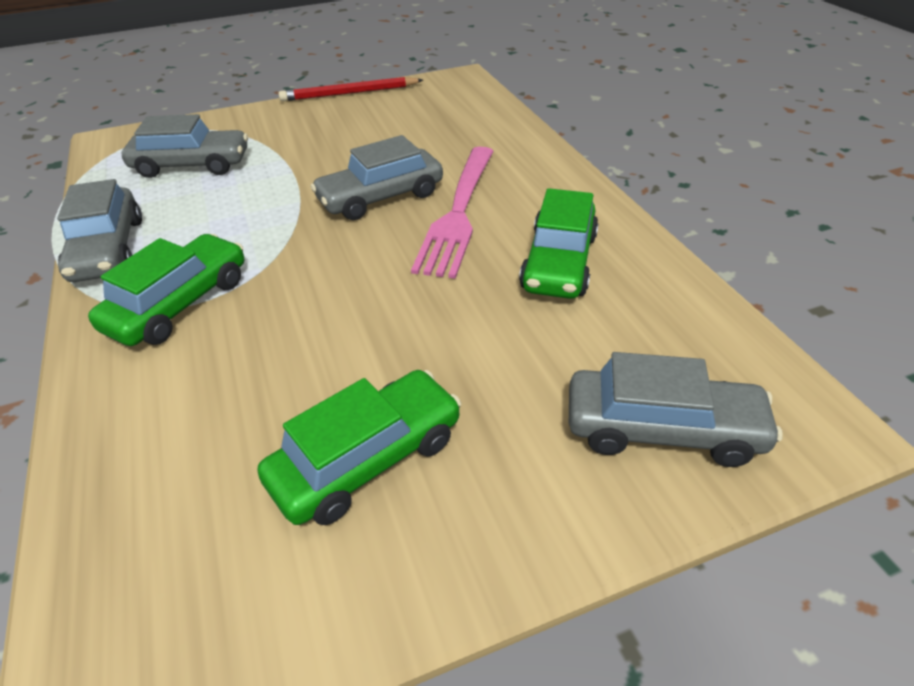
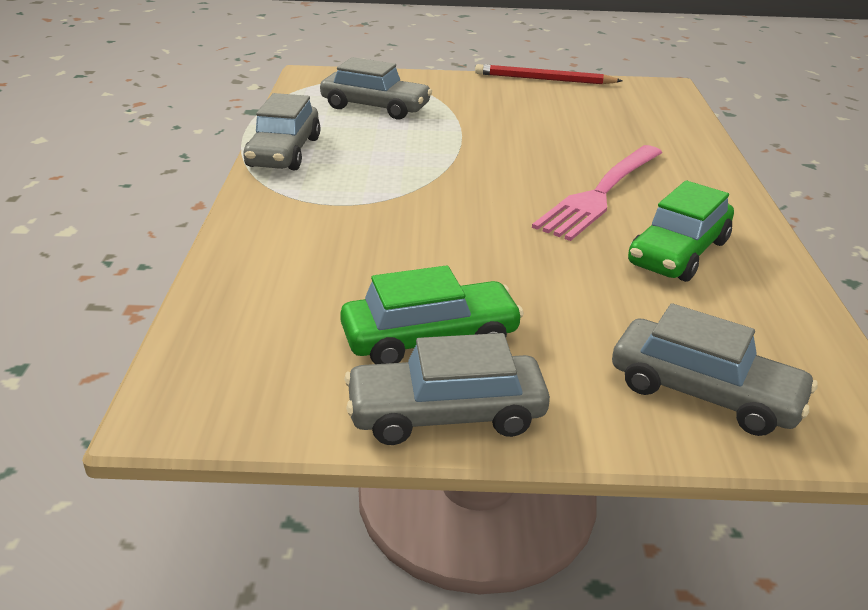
camera: 20 degrees right, 10 degrees down
green car [88,234,244,346] -> none
grey car [311,135,443,220] -> grey car moved to [344,333,550,445]

